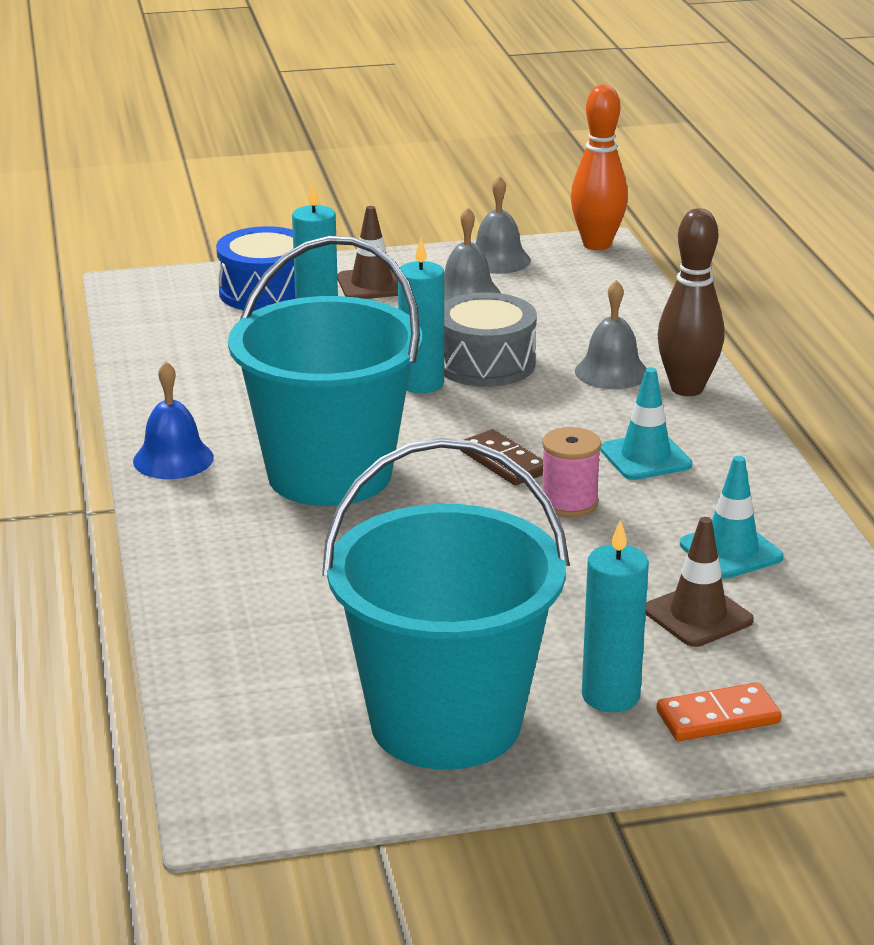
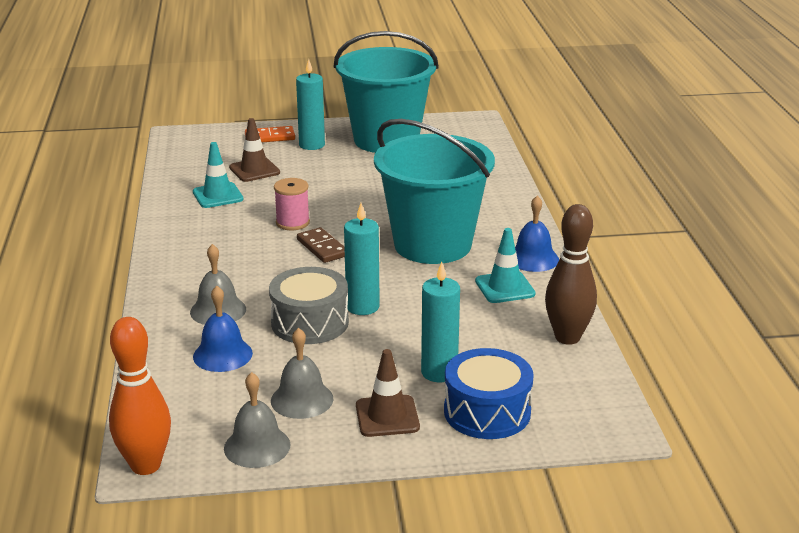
camera: 175 degrees left, 0 degrees up
turquoise traffic cone [600,367,692,480] -> turquoise traffic cone moved to [475,228,535,303]
brown bowling pin [657,208,724,396] -> brown bowling pin moved to [545,204,597,345]
none -> blue bell [193,286,253,372]

